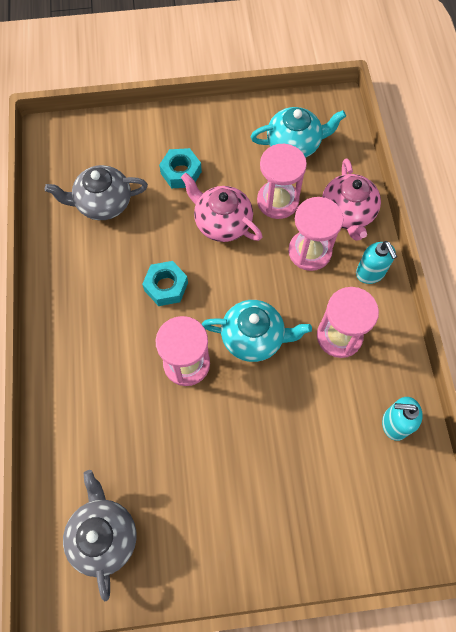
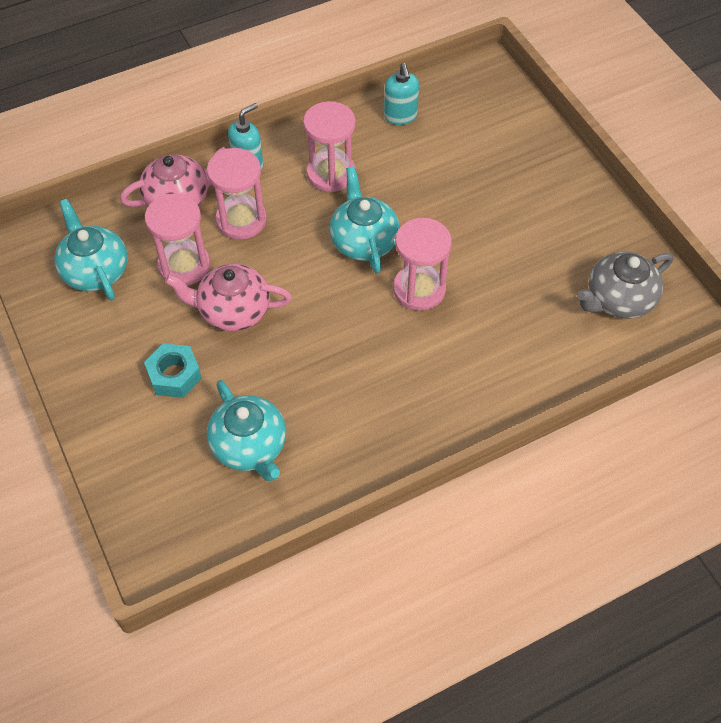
camera: 110 degrees left, 10 degrees down
grey teapot [45,165,148,220] -> turquoise teapot [207,380,286,481]
turquoise nut [142,261,188,306] -> none
pink teapot [181,173,262,242] -> pink teapot turned 75 degrees clockwise [165,264,292,331]

